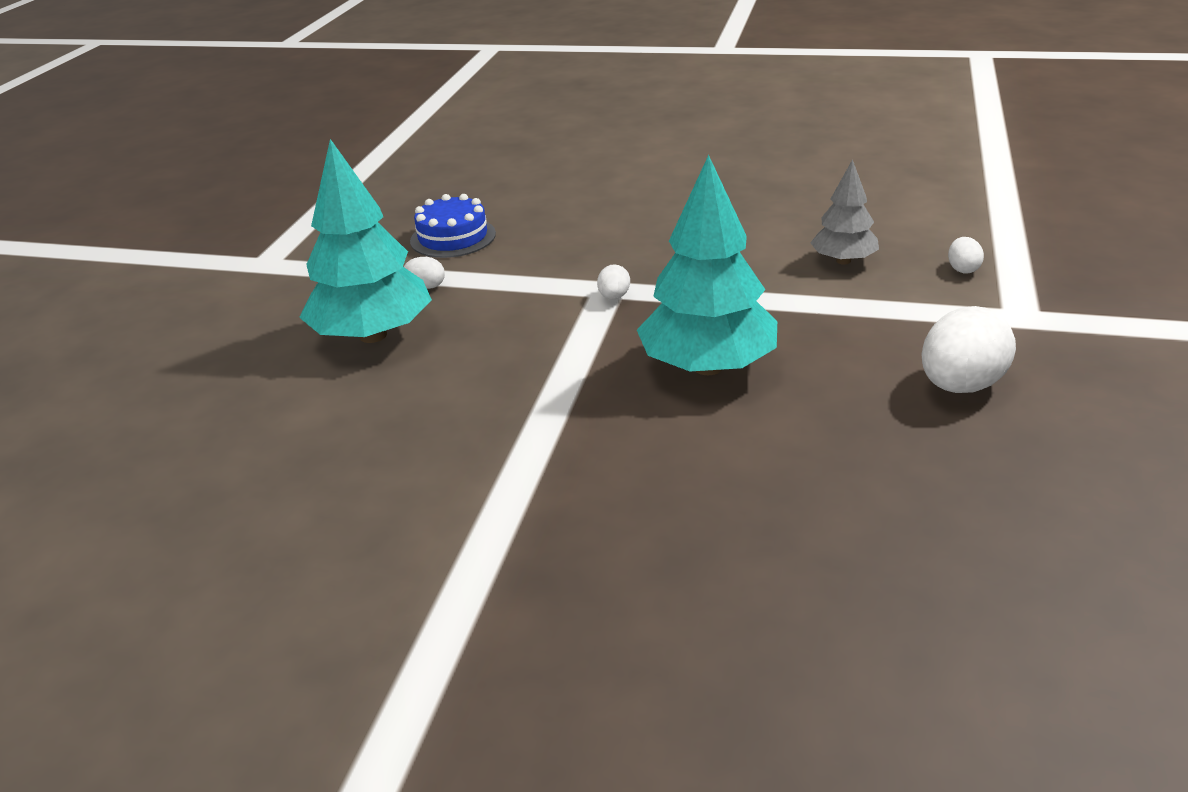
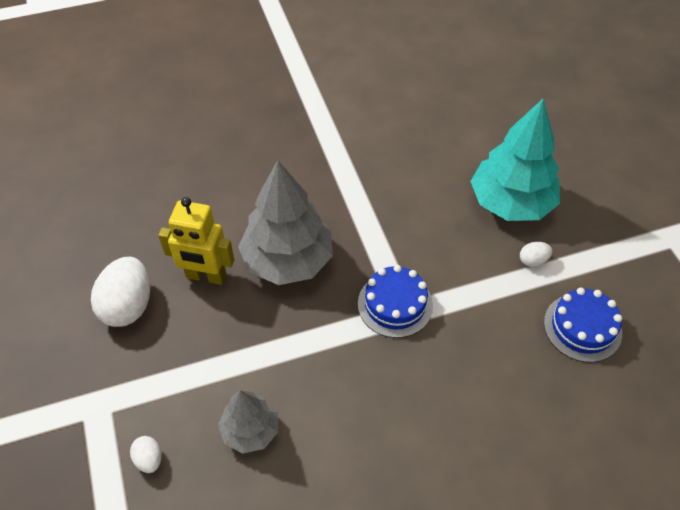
camera: 145 degrees right, 20 degrees up
white egg [597,264,630,300] -> blue cake [358,265,433,338]
turquoise tree [637,155,777,375] -> grey tree [238,160,333,285]
none -> yellow robot [158,197,234,285]

